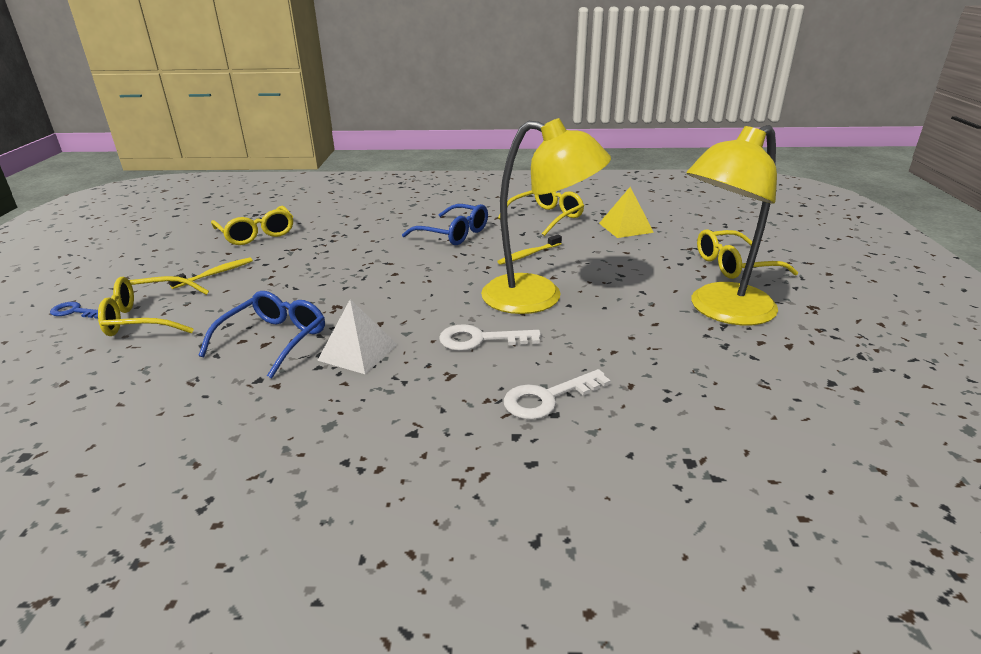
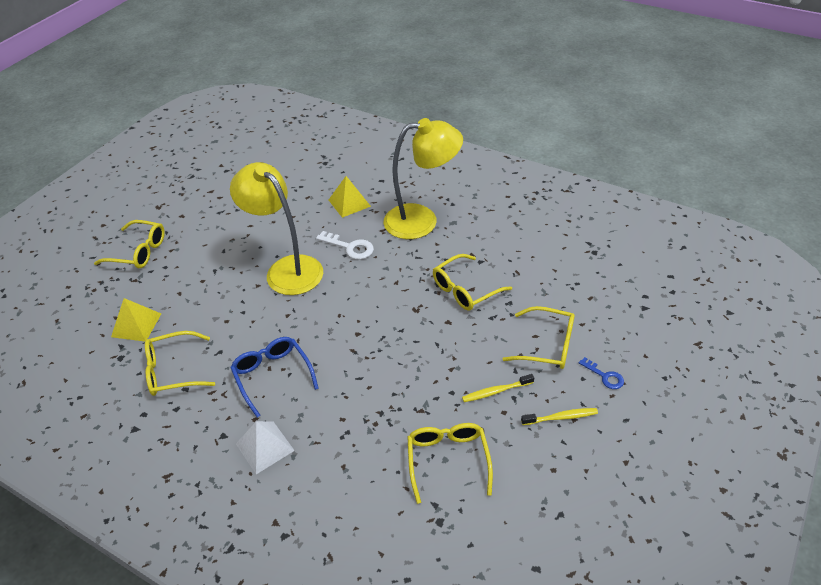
camera: 150 degrees left, 15 degrees up
blue glasses [198,291,325,378] -> yellow glasses [433,254,512,311]
white pyramid [317,299,398,374] -> white pyramid moved to [236,421,295,474]
yellow toothbrush [497,235,562,265] -> yellow toothbrush moved to [521,408,598,425]
white key [504,369,611,420] -> yellow pyramid [329,176,371,218]
yellow lamp [687,125,778,325] -> yellow lamp moved to [384,118,463,239]

